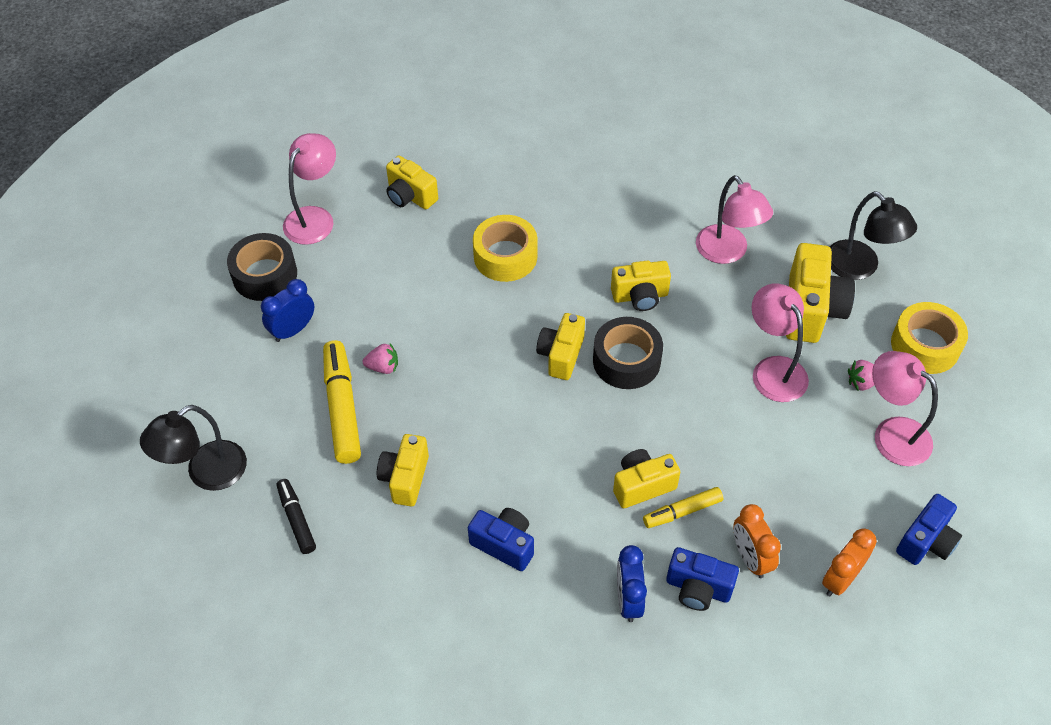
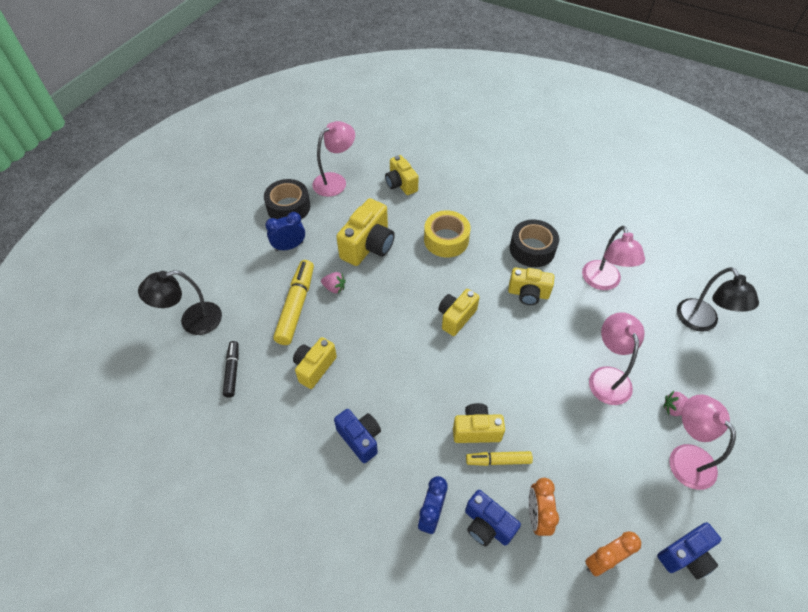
camera: 20 degrees right, 0 degrees up
black tape [593,317,663,389] -> black tape moved to [510,220,559,267]
yellow camera [786,243,855,343] -> yellow camera moved to [336,198,395,266]
yellow tape [891,302,968,374] -> none

